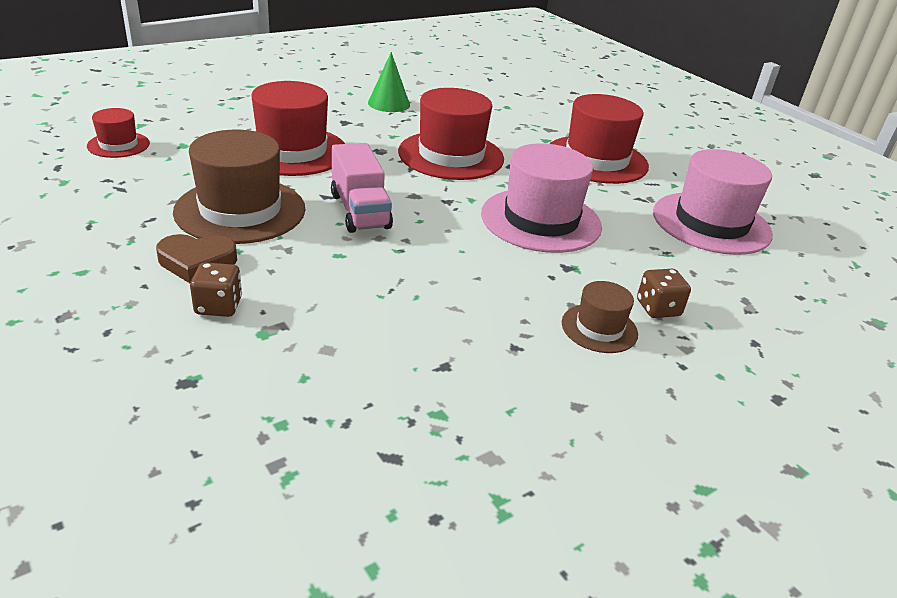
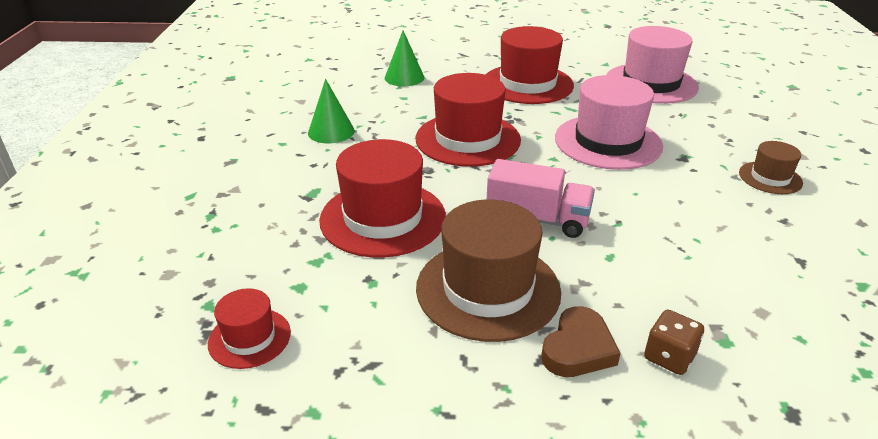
camera: 50 degrees left, 0 degrees up
brown dice [637,269,691,318] -> none
none -> green cone [385,31,425,86]

